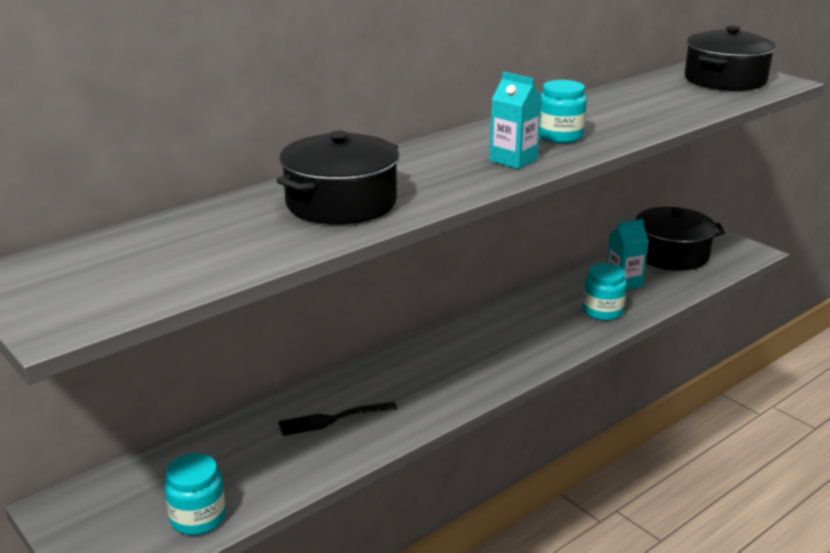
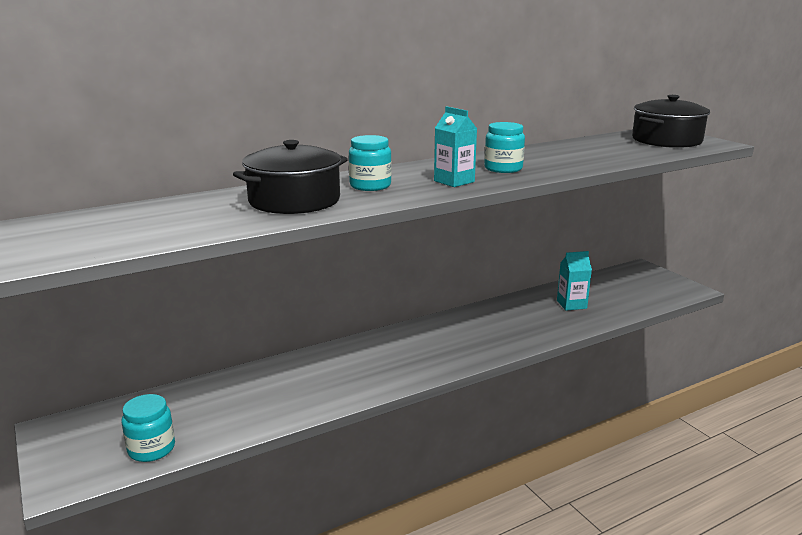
camera: 10 degrees right, 5 degrees down
black fork [278,402,398,436] -> none
turquoise jar [583,263,627,321] -> turquoise jar moved to [349,135,392,191]
black pot [635,207,726,271] -> none

